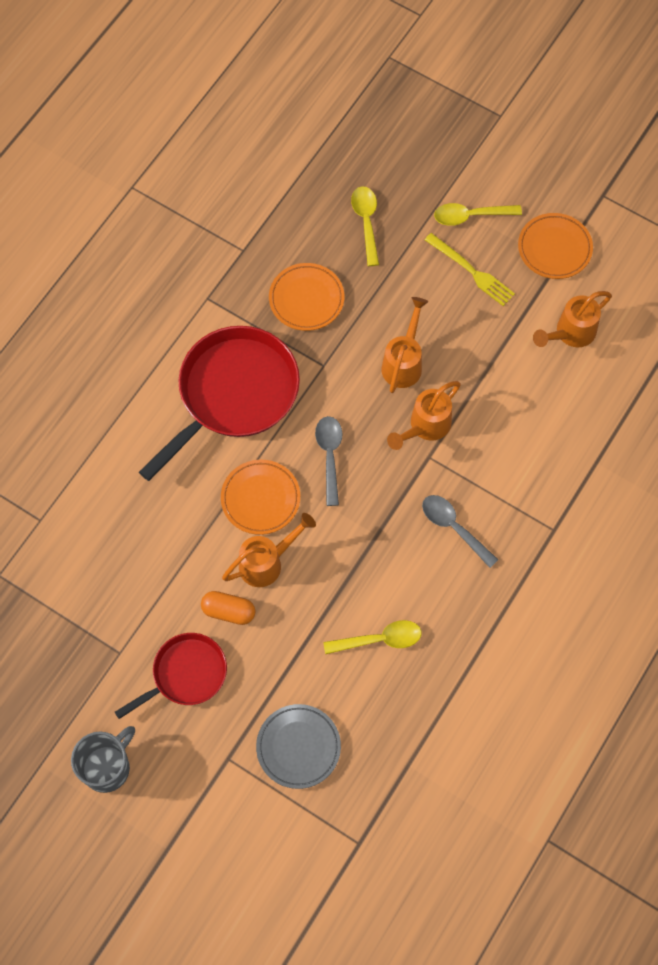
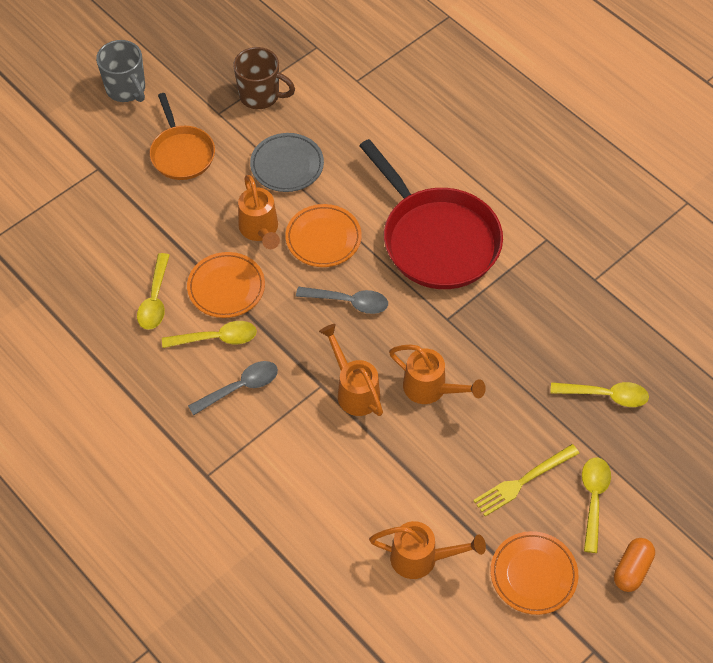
camera: 105 degrees right, 10 degrees down
red pan [115,633,227,719] -> orange pan [150,93,215,180]
orange capsule [201,591,256,625] -> orange capsule moved to [614,538,655,592]
grey plate [256,704,341,789] -> grey plate moved to [250,133,324,192]
orange plate [269,263,344,331] -> orange plate moved to [187,252,265,318]
orange watering can [533,291,612,347] -> orange watering can turned 120 degrees clockwise [369,521,486,579]
none -> yellow spoon [162,321,257,348]
none -> brown mug [233,47,295,109]

